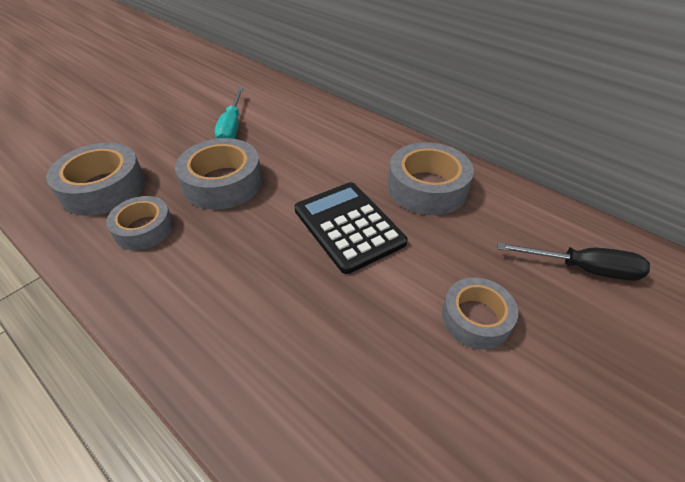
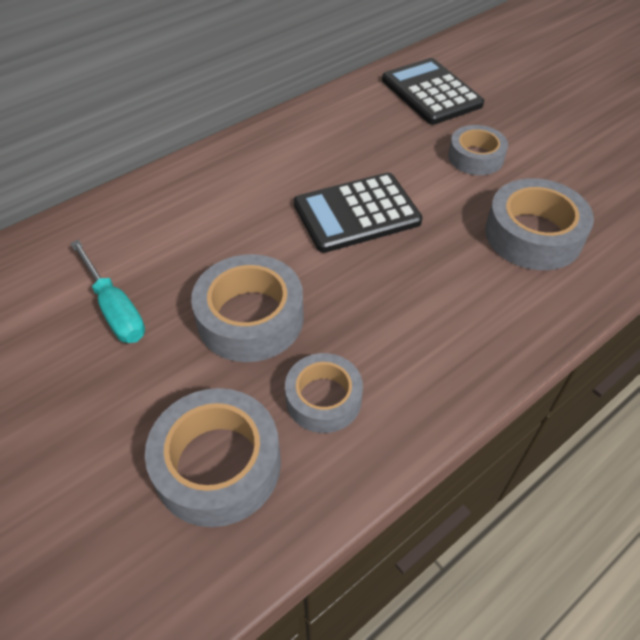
camera: 80 degrees left, 5 degrees up
turquoise screwdriver [214,88,243,139] -> turquoise screwdriver turned 45 degrees clockwise [70,240,145,343]
grey tape [388,142,474,215] -> grey tape moved to [485,178,594,270]
black screwdriver [498,242,650,281] -> black calculator [382,58,484,125]

